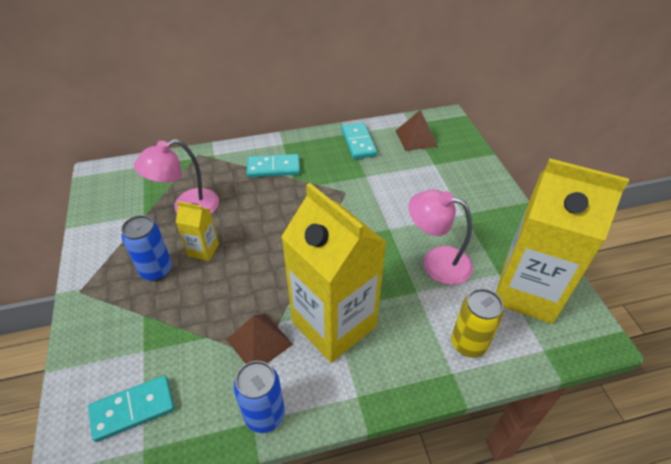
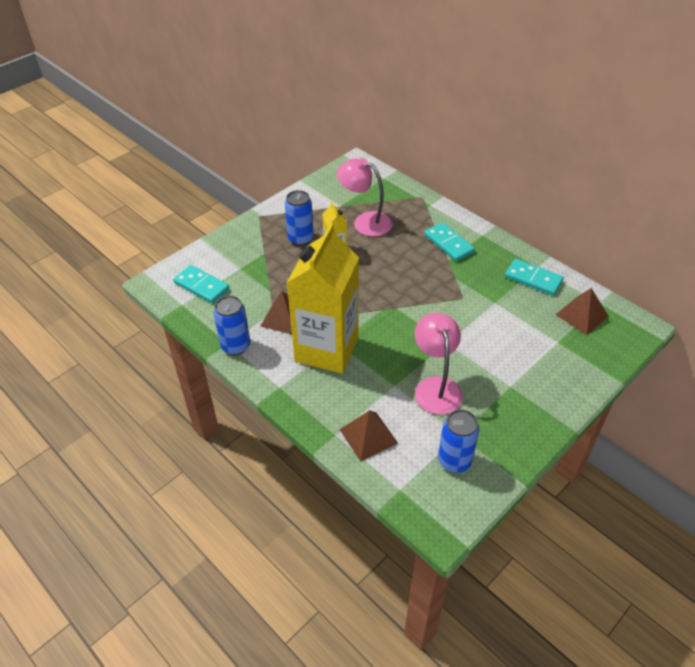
camera: 60 degrees right, 0 degrees up
turquoise domino [341,122,377,159] -> turquoise domino turned 75 degrees clockwise [505,259,564,296]
yellow can [451,289,504,358] -> brown pyramid [339,410,398,461]
yellow carton [496,158,629,324] -> blue can [438,409,479,473]

